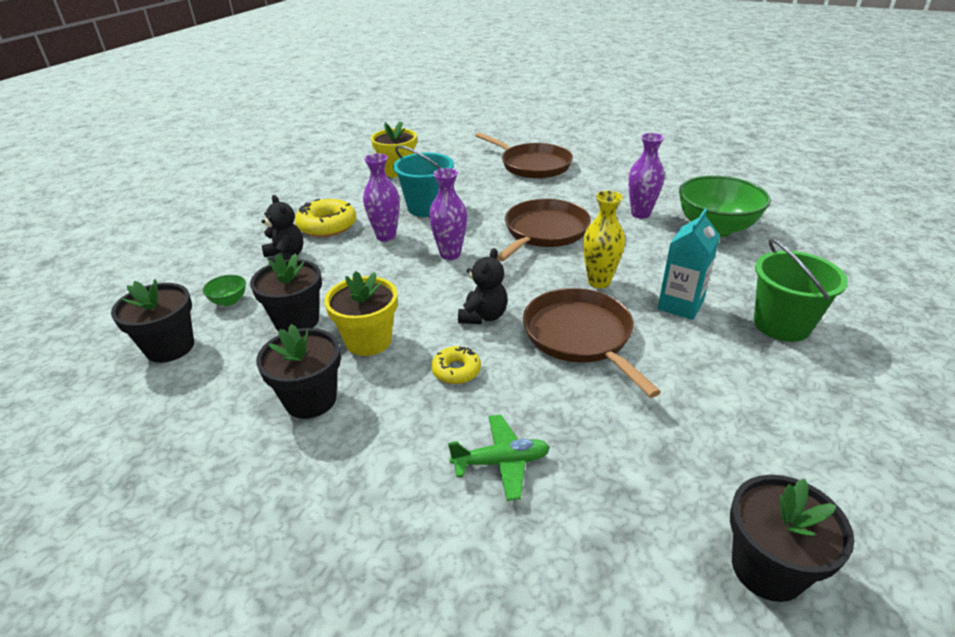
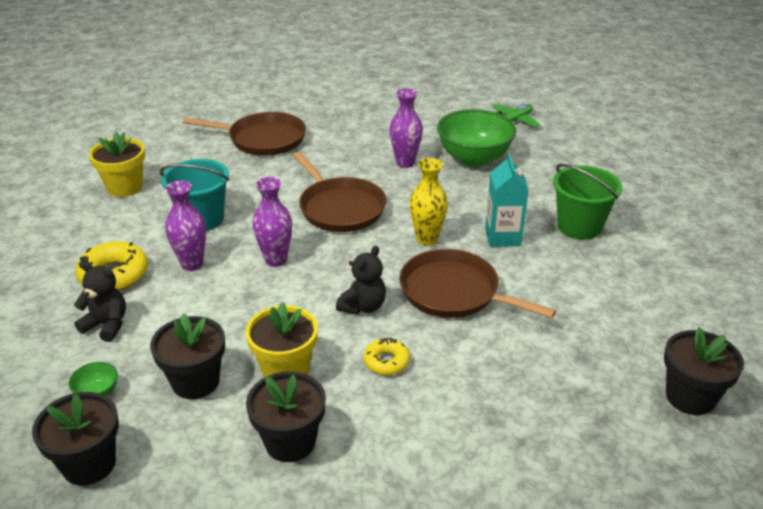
camera: 35 degrees left, 0 degrees up
green plane [448,415,550,501] -> green plane moved to [492,104,540,127]
black teddy bear [458,248,508,324] -> black teddy bear turned 45 degrees clockwise [336,246,386,315]
brown pan [496,199,591,262] -> brown pan turned 150 degrees clockwise [293,152,387,232]

